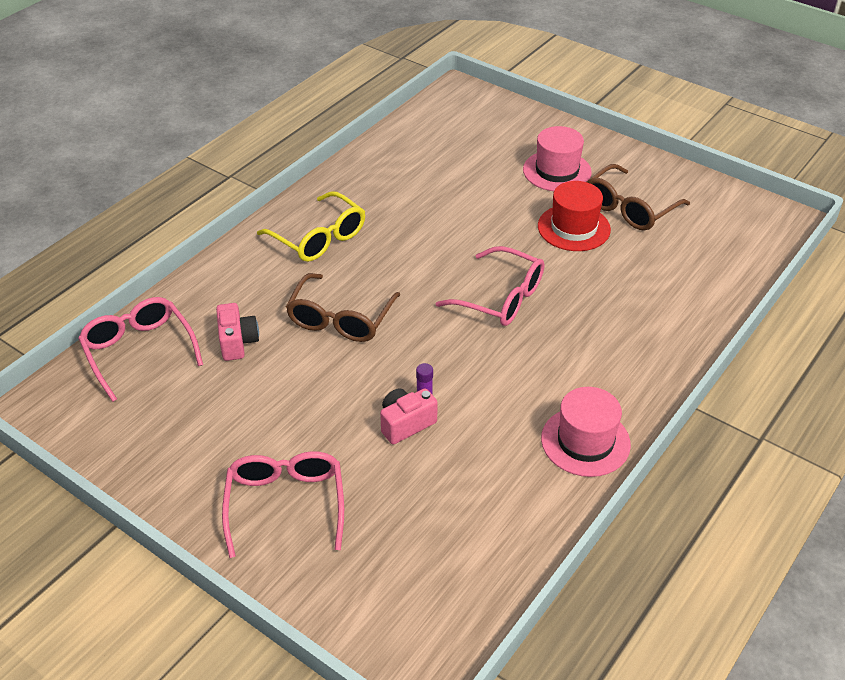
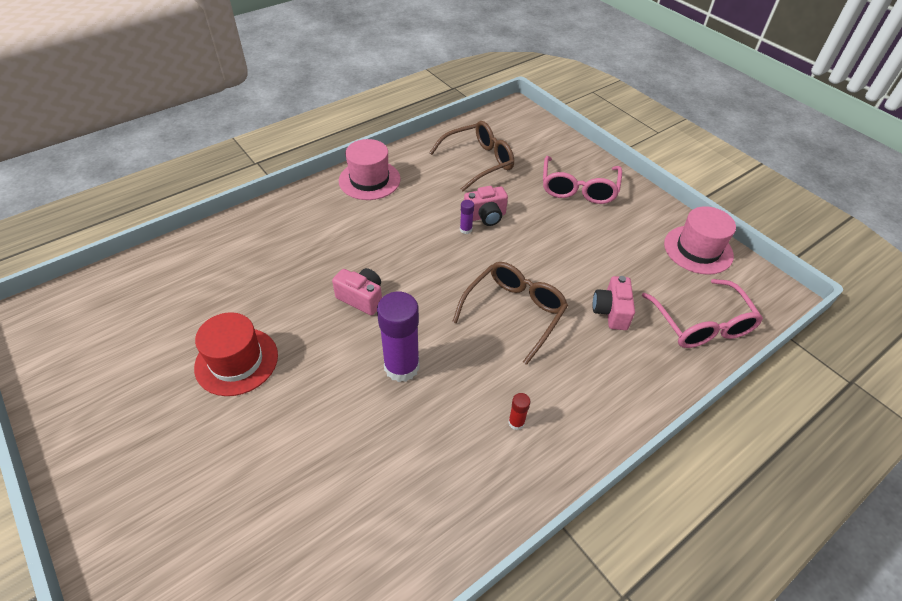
camera: 165 degrees left, 5 degrees up
yellow glasses [257,191,365,262] -> red glue stick [508,393,530,430]
pink glasses [435,246,544,326] -> pink camera [332,268,382,315]
pink hat [523,126,592,191] -> pink hat moved to [664,206,736,275]
brown glasses [587,164,690,231] -> brown glasses moved to [429,121,514,192]
none -> purple glue stick [377,292,420,382]

